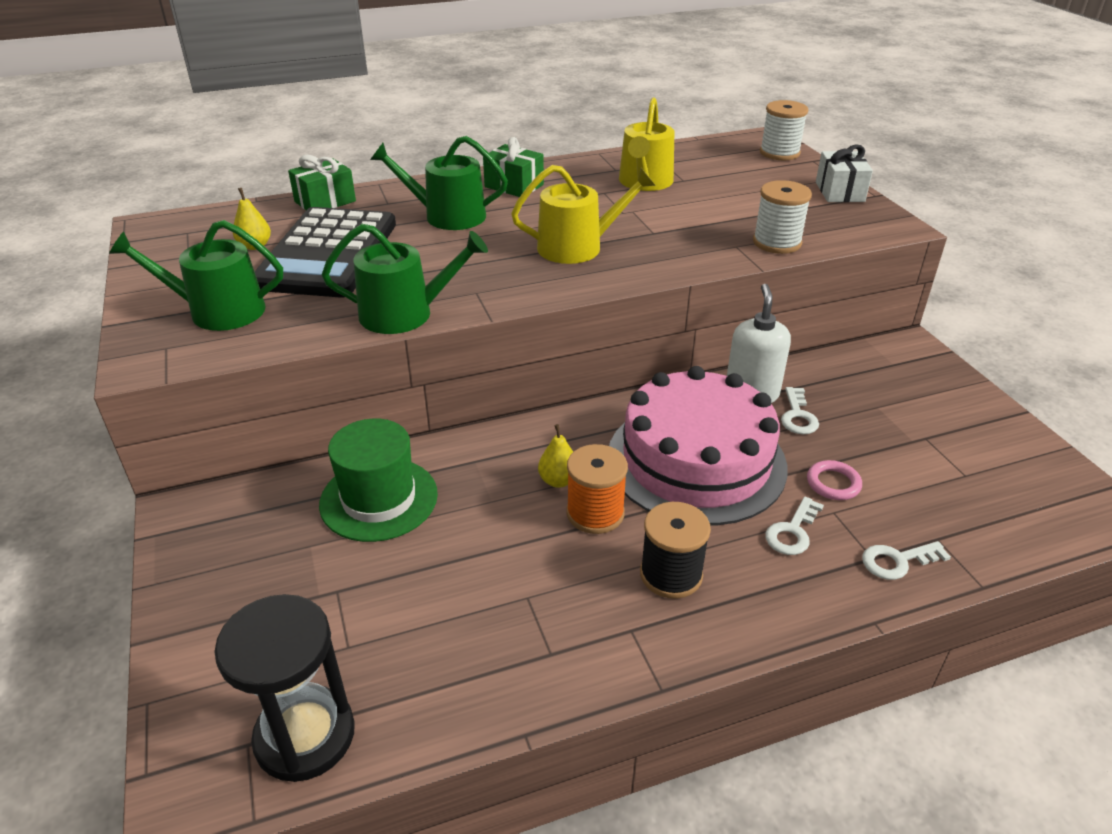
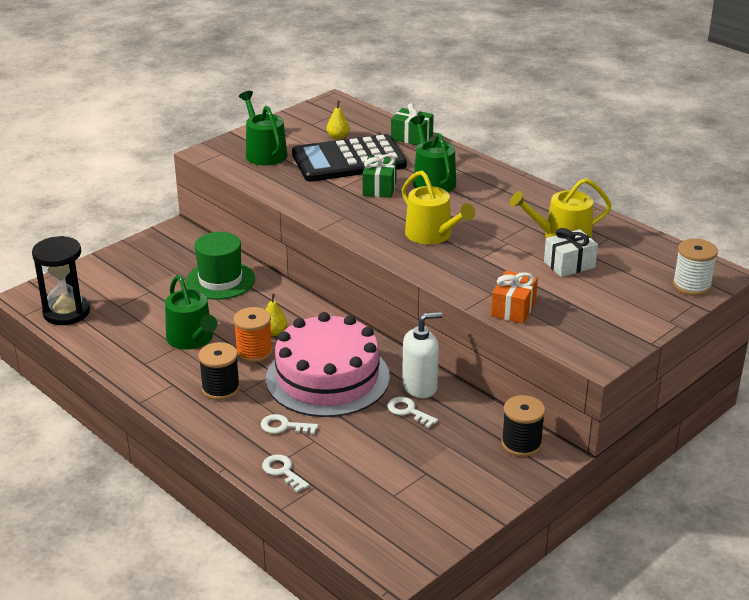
camera: 65 degrees right, 5 degrees down
green watering can [322,224,488,334] -> green watering can moved to [165,275,218,350]
green gift [483,137,544,197] -> green gift moved to [362,154,397,198]
white spool [753,180,812,254] -> orange gift [491,271,538,324]
white key [781,387,819,434] -> white key turned 60 degrees clockwise [387,397,438,428]
pink ring [807,460,862,500] -> none
white gift [816,144,873,202] -> white gift moved to [544,228,598,277]
none -> black spool [501,395,545,457]

